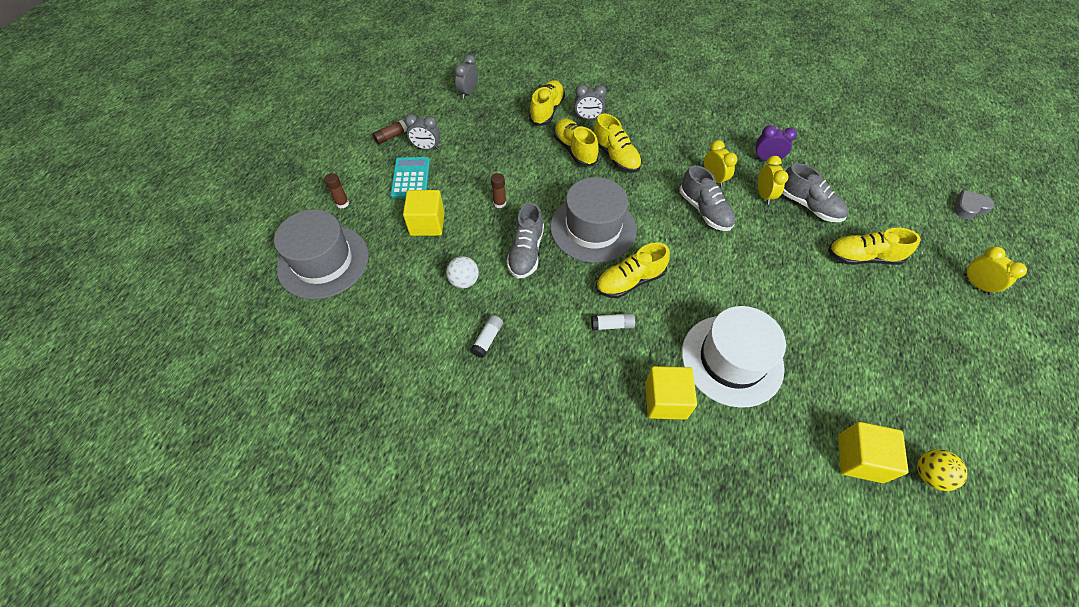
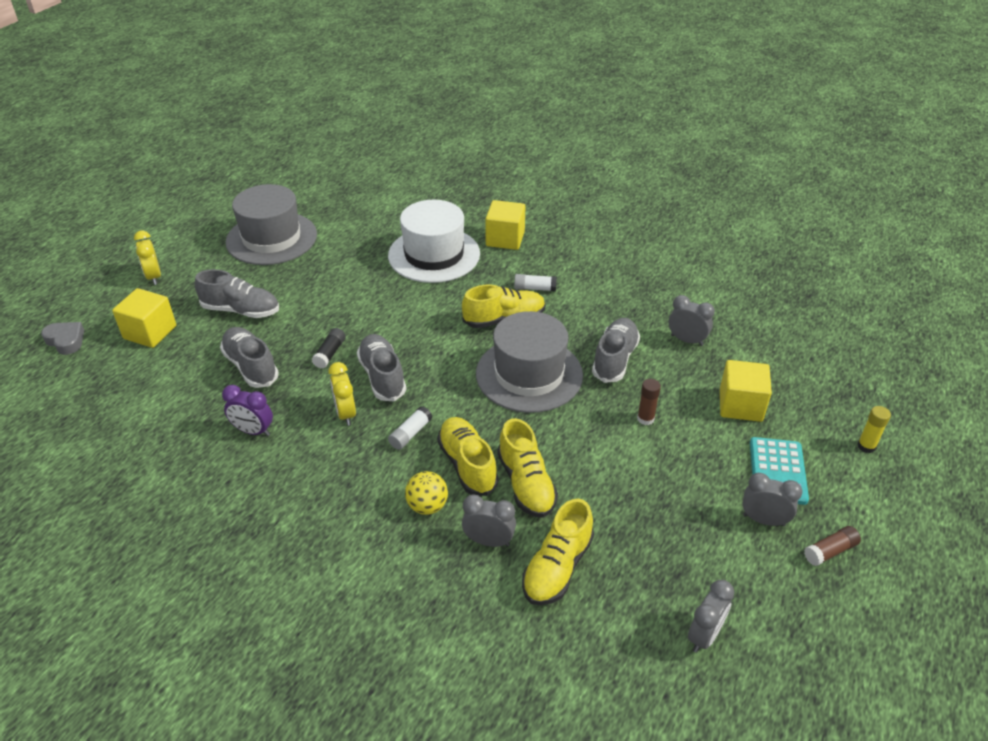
camera: 170 degrees left, 15 degrees down
grey hat [274,210,369,299] -> grey hat moved to [225,184,317,265]
brown glue stick [324,173,349,208] -> yellow glue stick [857,406,891,453]
white ball [446,256,479,288] -> grey clock [669,295,715,346]
white glue stick [470,315,503,358] -> white glue stick moved to [388,406,432,450]
yellow clock [758,156,789,205] -> none
yellow shoe [828,228,921,265] -> grey shoe [195,269,279,318]
yellow cube [838,422,908,483] -> yellow cube moved to [112,288,176,348]
yellow ball [917,449,967,491] -> yellow ball moved to [405,471,448,515]
grey heart [954,190,994,219] -> grey heart turned 135 degrees counterclockwise [41,322,84,355]
none -> black glue stick [312,328,346,368]

